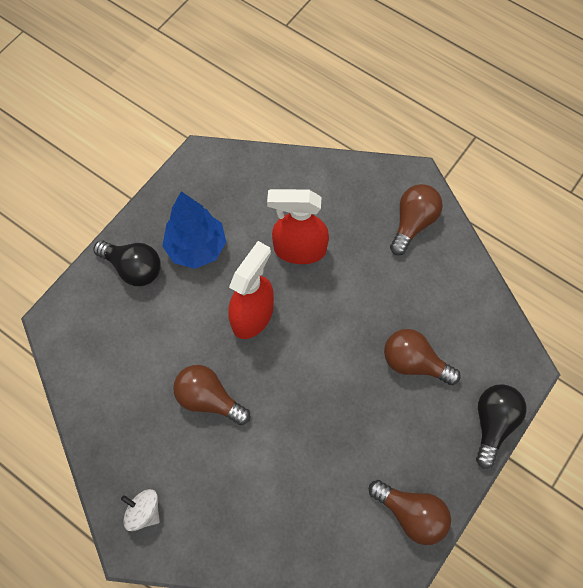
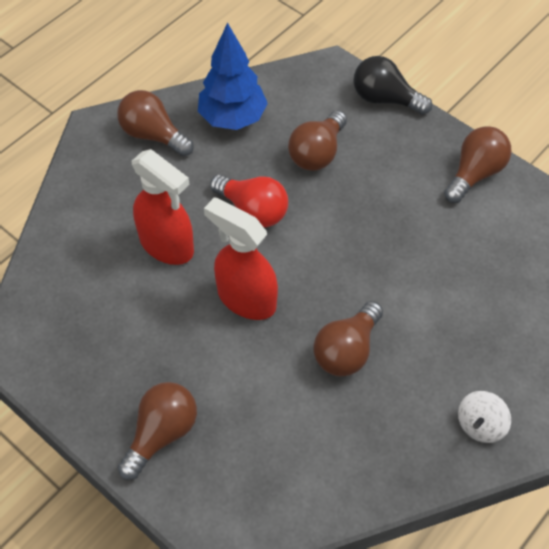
camera: 85 degrees left, 10 degrees down
black light bulb [93,240,161,286] -> brown light bulb [118,382,197,480]
blue tree [162,191,226,269] -> blue tree moved to [198,23,268,130]
red spray bottle [267,189,329,264] -> red spray bottle turned 60 degrees counterclockwise [131,149,194,265]
none -> red light bulb [210,174,288,227]

